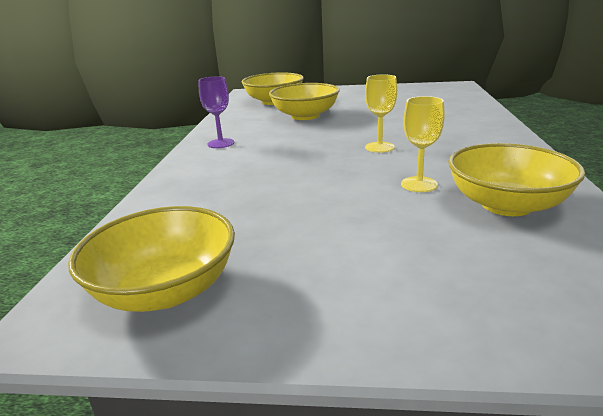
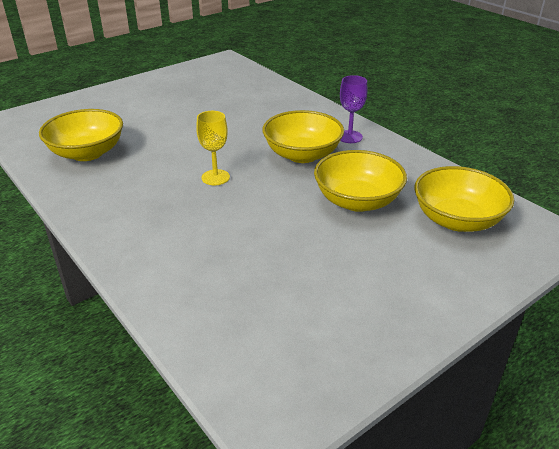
camera: 135 degrees right, 10 degrees up
yellow bowl [68,206,235,312] -> yellow bowl moved to [262,110,344,163]
yellow goblet [401,96,445,192] -> none

